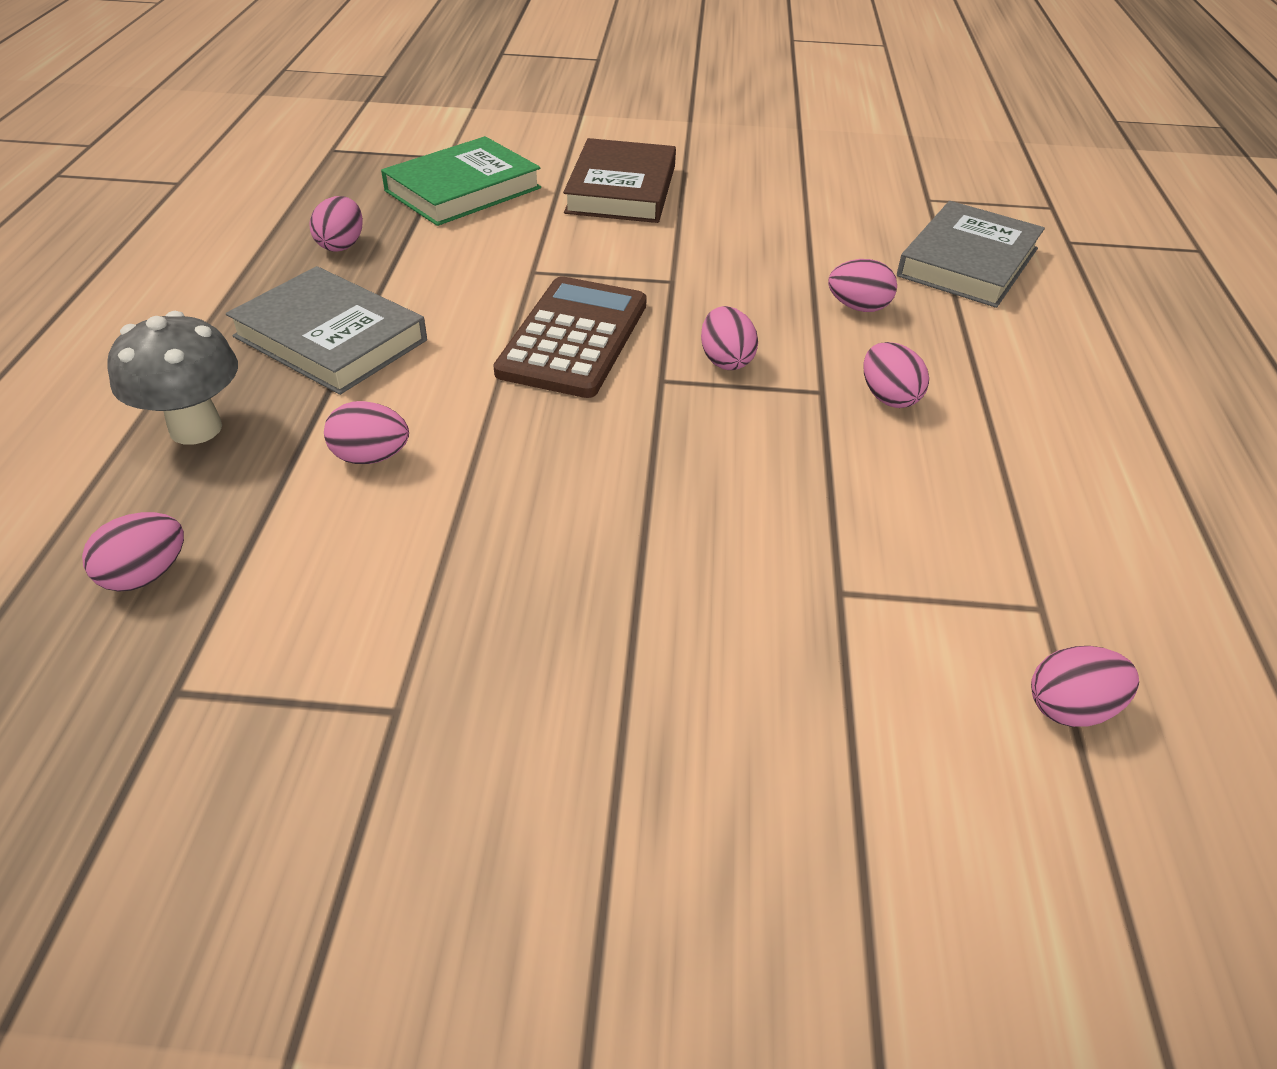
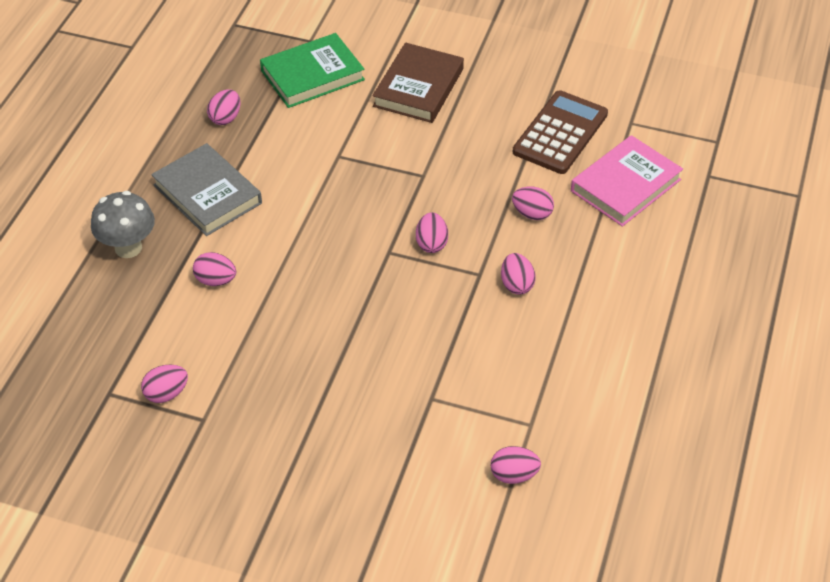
camera: 15 degrees right, 5 degrees up
pink egg [82,512,184,592] -> pink egg moved to [141,365,188,403]
brown calculator [493,276,647,398] -> brown calculator moved to [513,90,608,174]
grey book [897,201,1045,308] -> pink book [571,135,683,227]

